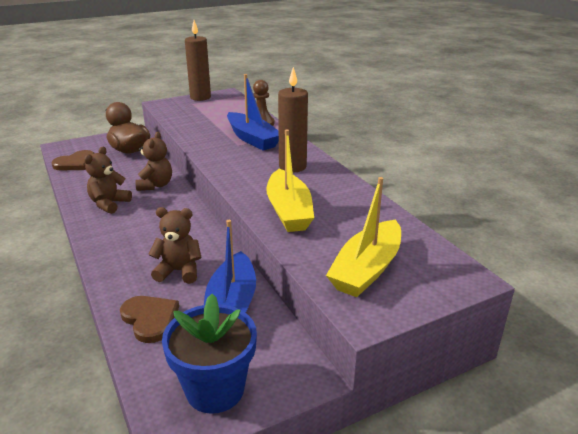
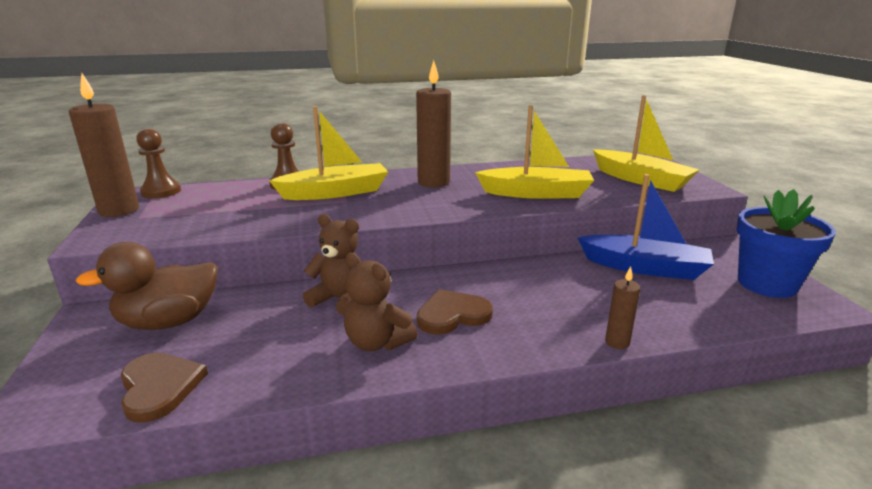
camera: 75 degrees left, 5 degrees down
brown heart [120,296,179,343] -> brown heart moved to [417,289,493,335]
brown teddy bear [148,207,202,284] -> none
blue boat [227,74,279,151] -> yellow boat [269,106,388,200]
none -> brown pawn [136,128,181,199]
none -> brown candle [605,266,640,349]

